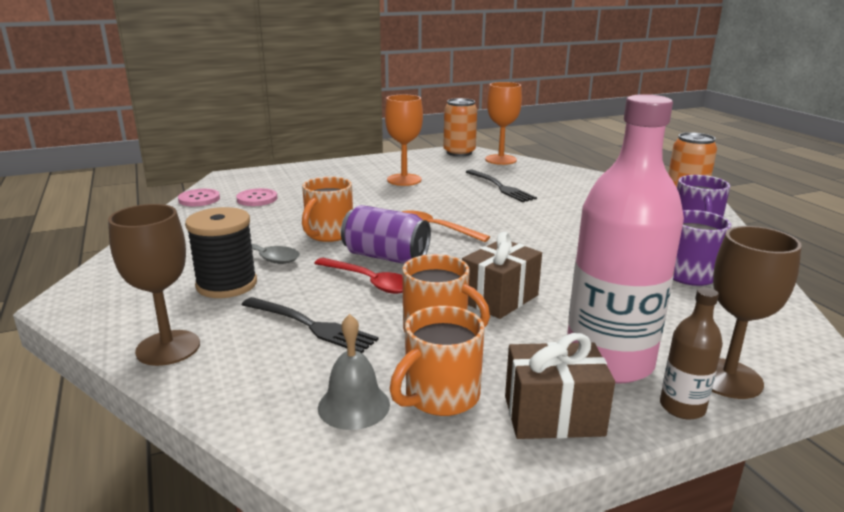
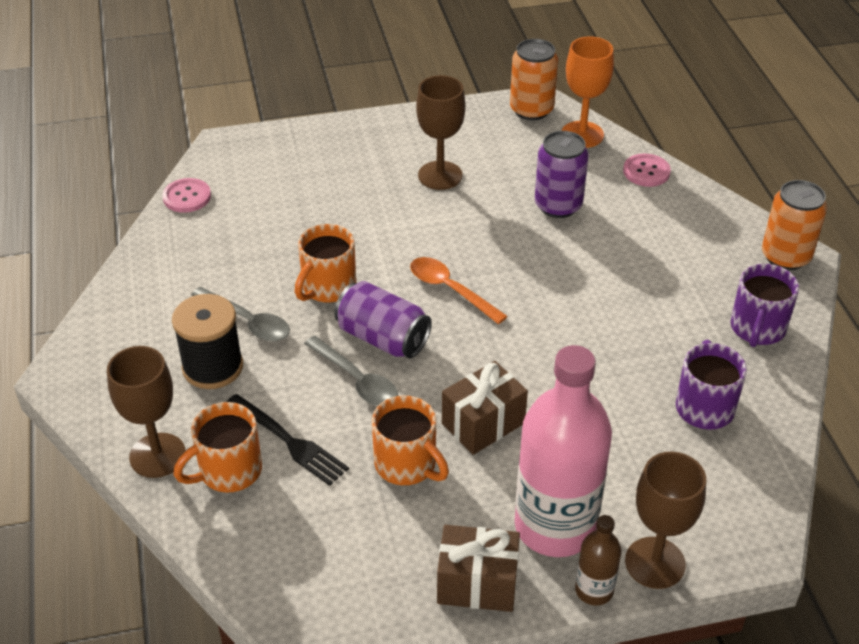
camera: 10 degrees right, 20 degrees up
pink button [236,188,277,206] -> pink button moved to [623,154,671,187]
red spoon [314,258,403,294] -> grey spoon [304,336,398,406]
grey bell [318,314,390,430] -> none
orange goblet [385,95,423,186] -> brown goblet [416,75,465,190]
orange mug [389,306,485,416] -> orange mug moved to [173,402,262,493]
black fork [466,170,537,202] -> purple can [535,131,589,218]

